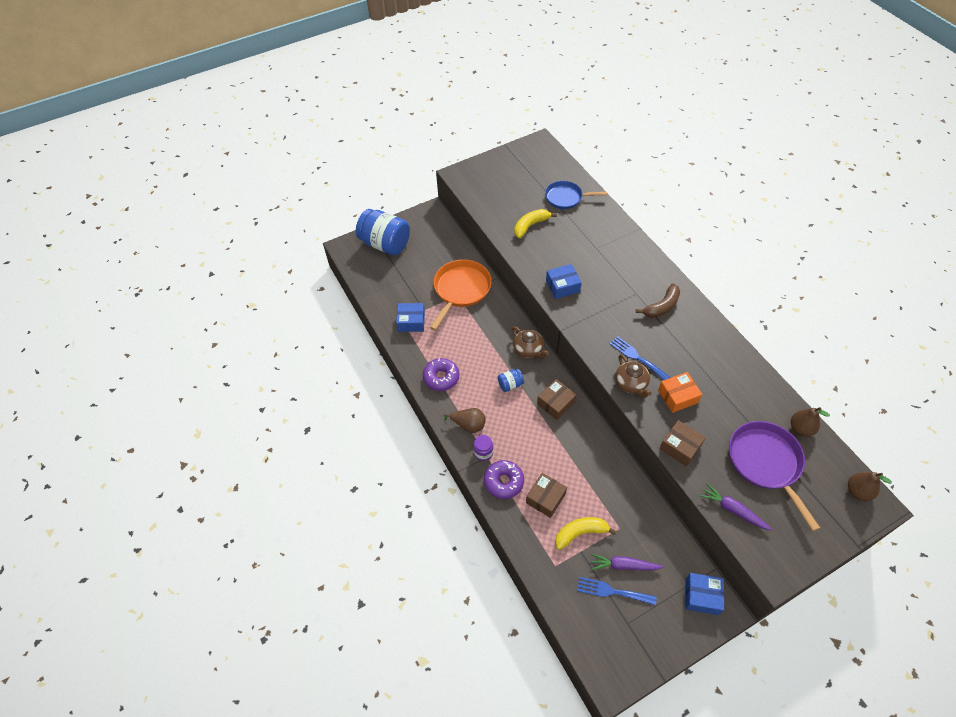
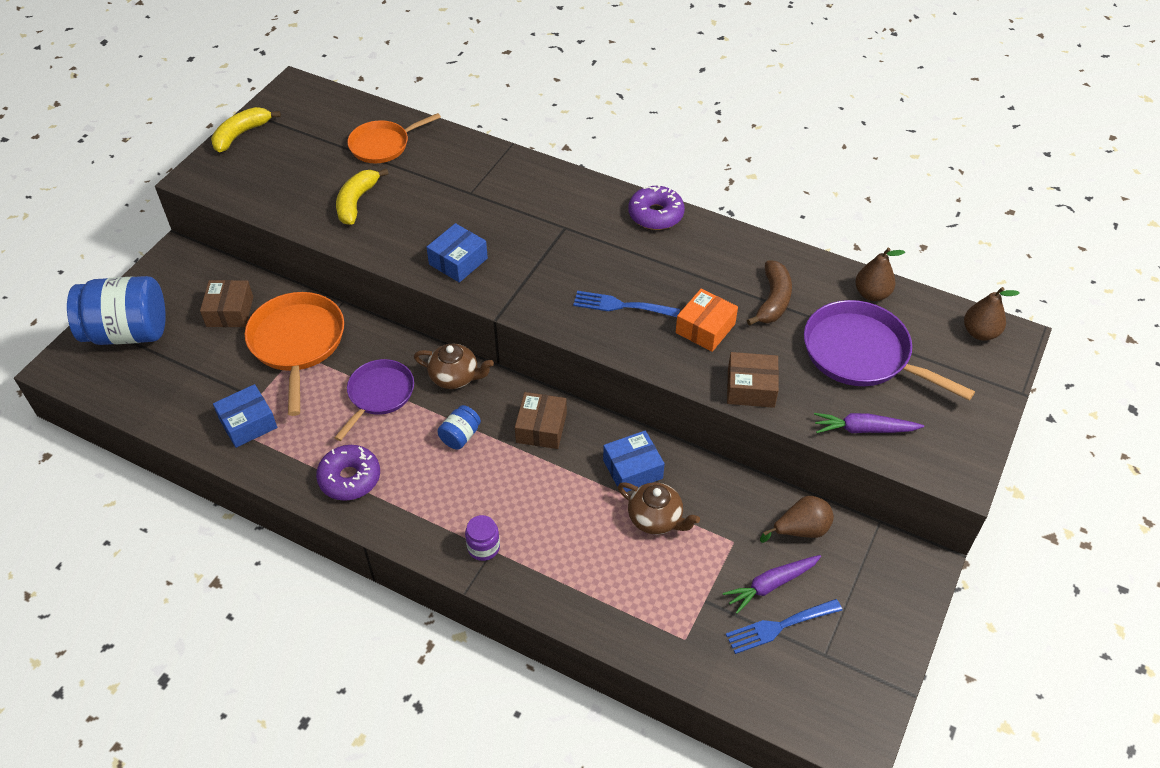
camera: 35 degrees left, 5 degrees down
brown pear [444,408,486,433] -> brown pear moved to [760,496,834,543]
purple donut [484,460,524,499] -> purple donut moved to [628,184,685,230]
brown box [526,473,567,518] -> brown box moved to [200,280,253,327]
blue pan [545,181,607,209] -> orange pan [347,113,441,163]
yellow banana [555,517,617,550] -> yellow banana moved to [211,107,281,152]
brown teapot [615,354,652,398] -> brown teapot moved to [618,482,700,534]
brown banana [636,283,680,318] -> brown banana moved to [747,261,792,326]
blue box [685,573,724,615] -> blue box moved to [603,430,665,492]
none -> purple pan [335,359,414,441]

